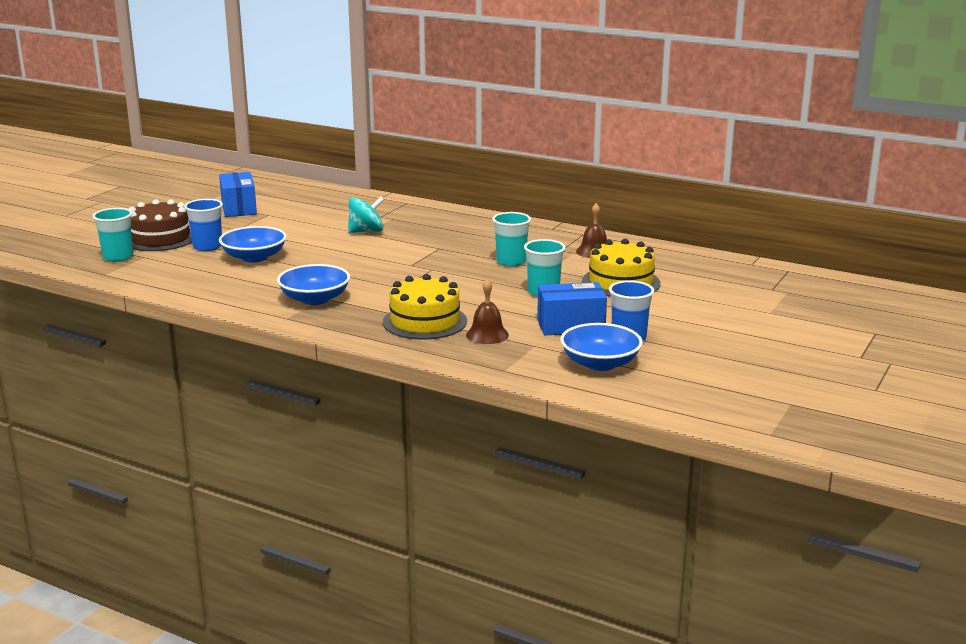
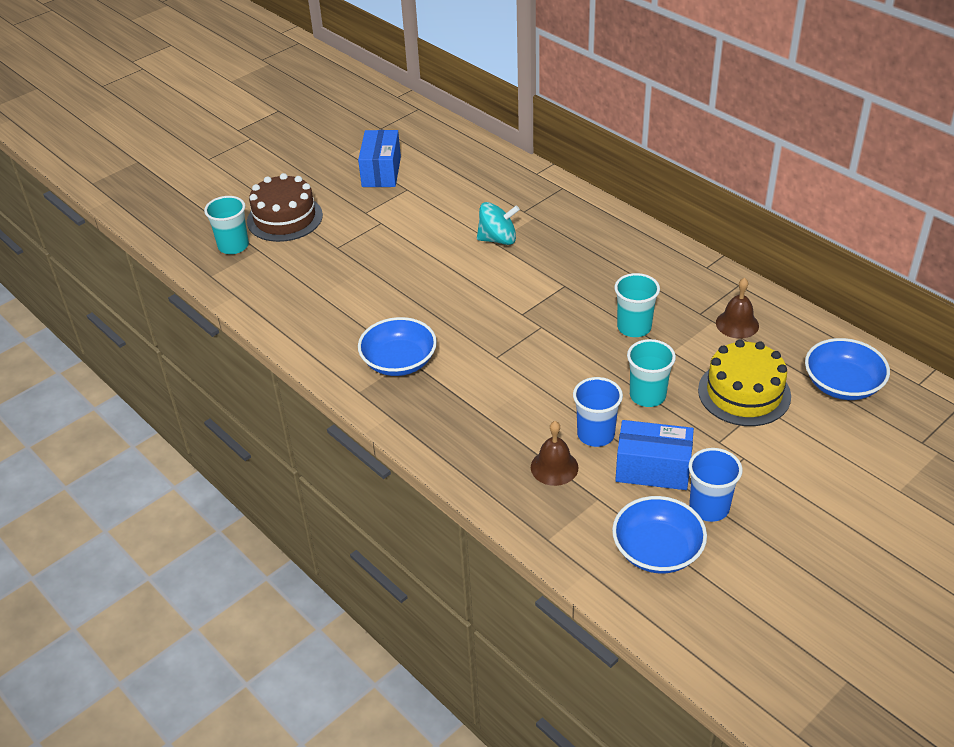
camera: 20 degrees right, 20 degrees up
blue cup [184,199,223,251] -> blue cup moved to [573,377,623,447]
blue bowl [219,226,287,263] -> blue bowl moved to [805,338,890,400]
yellow cake [383,274,467,340] -> none

